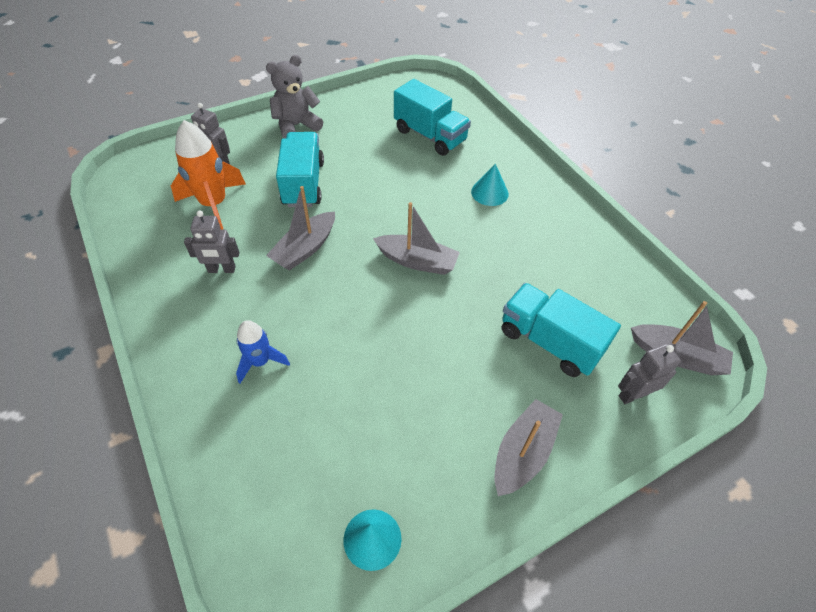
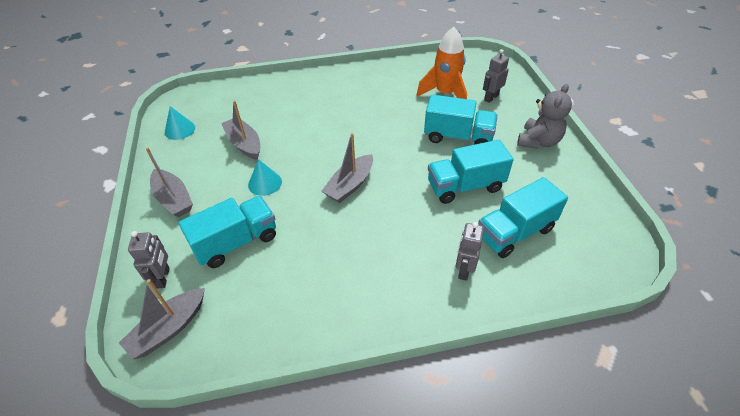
camera: 110 degrees right, 5 degrees down
grey robot [184,211,240,273] -> grey robot moved to [456,222,484,281]
blue rocket [236,320,290,383] -> none
grey teddy bear [266,55,323,139] -> grey teddy bear turned 45 degrees clockwise [517,84,572,149]
grey boat [266,186,335,271] -> grey boat moved to [221,100,260,160]
turquoise cone [471,164,509,206] -> turquoise cone moved to [248,159,282,196]
none -> turquoise truck [428,140,513,204]

